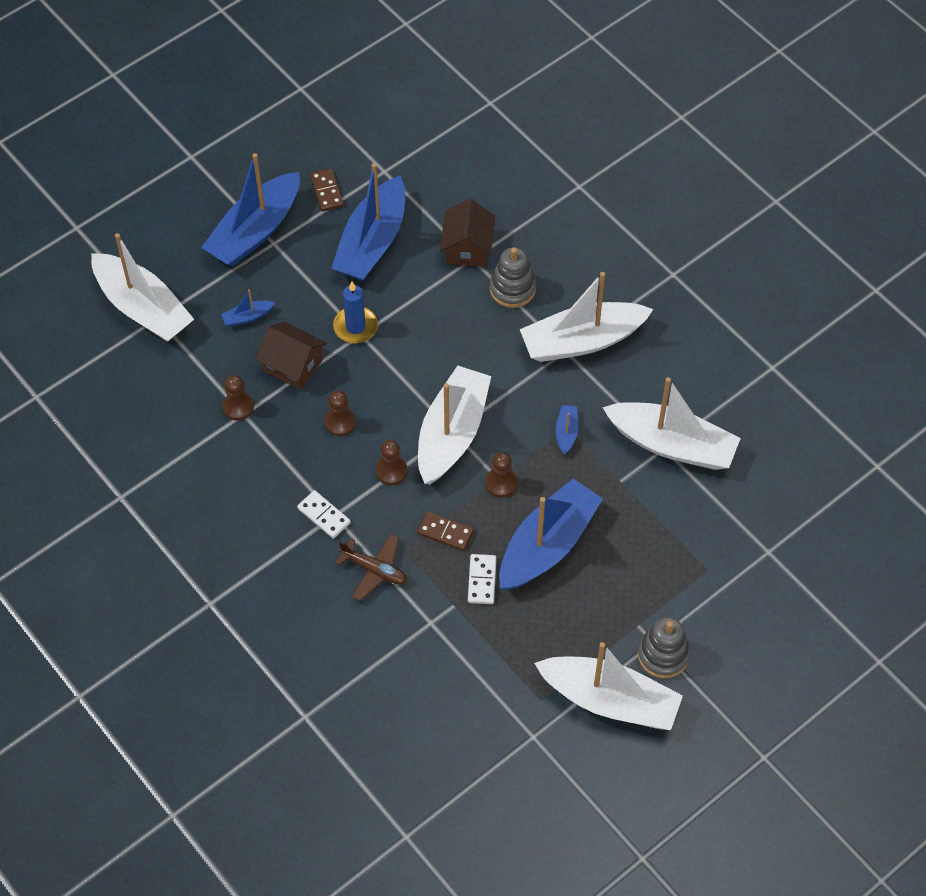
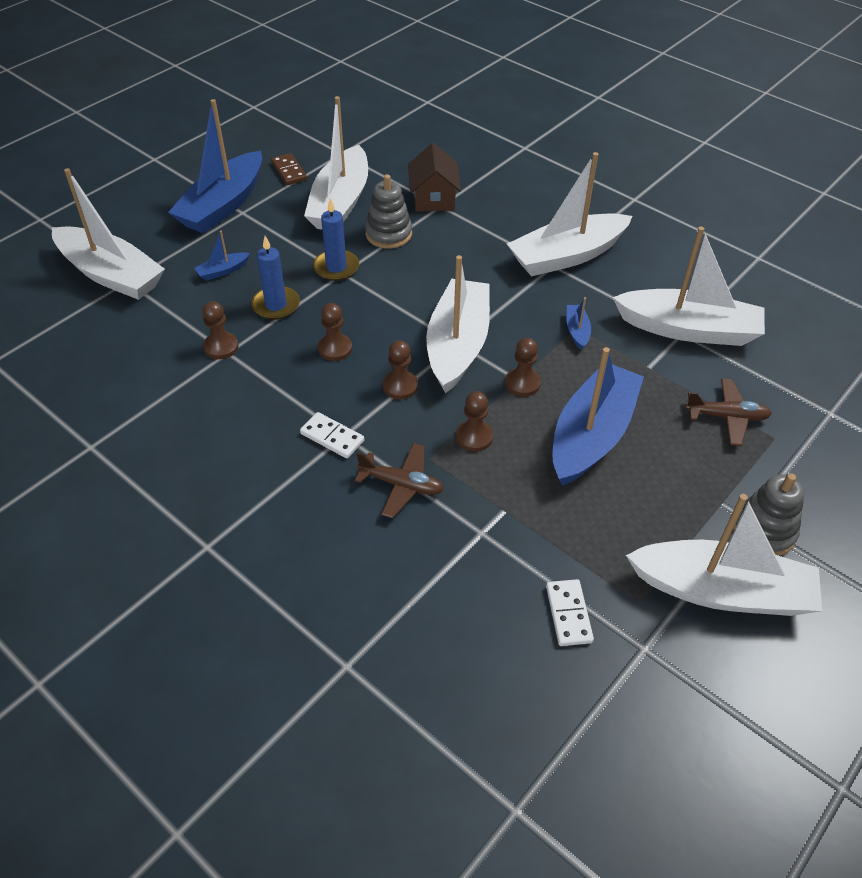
camera: 10 degrees left, 10 degrees down
brown house [256,322,327,390] -> blue candle [251,236,300,320]
blue boat [331,163,405,281] -> white boat [304,96,368,229]
brown domino [417,511,474,551] -> brown pawn [456,391,493,452]
white domino [468,554,497,604] -> white domino moved to [546,579,594,646]
grey stacking toy [489,247,536,308] -> grey stacking toy moved to [365,174,412,249]
none -> brown plane [685,378,772,446]

